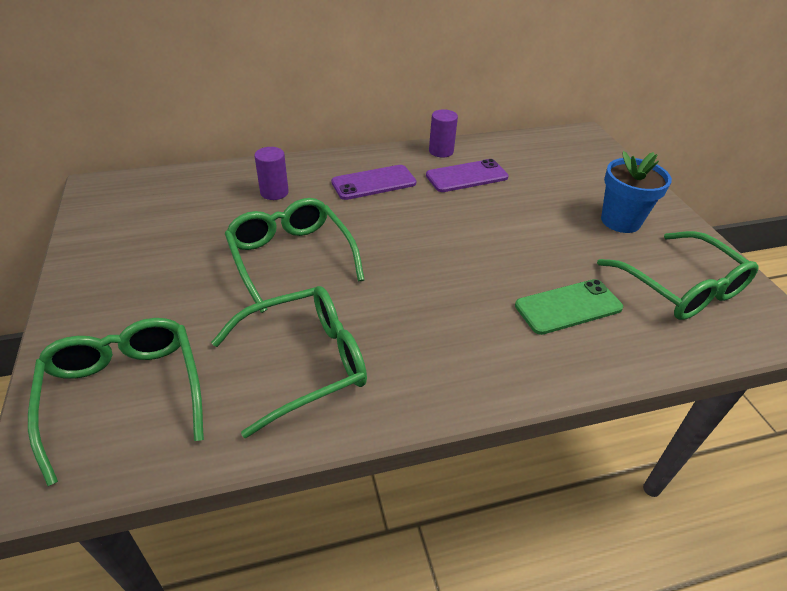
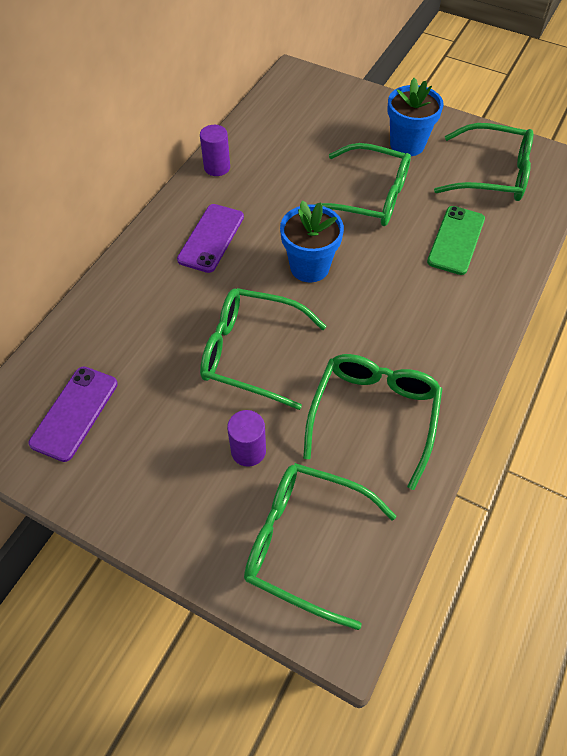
camera: 45 degrees left, 15 degrees up
purple cylinder [254,147,289,200] -> purple cylinder moved to [227,410,266,467]
purple phone [426,159,509,192] -> purple phone moved to [29,366,118,462]
none -> blue flower pot [280,200,344,282]
none -> green glasses [314,143,411,226]

